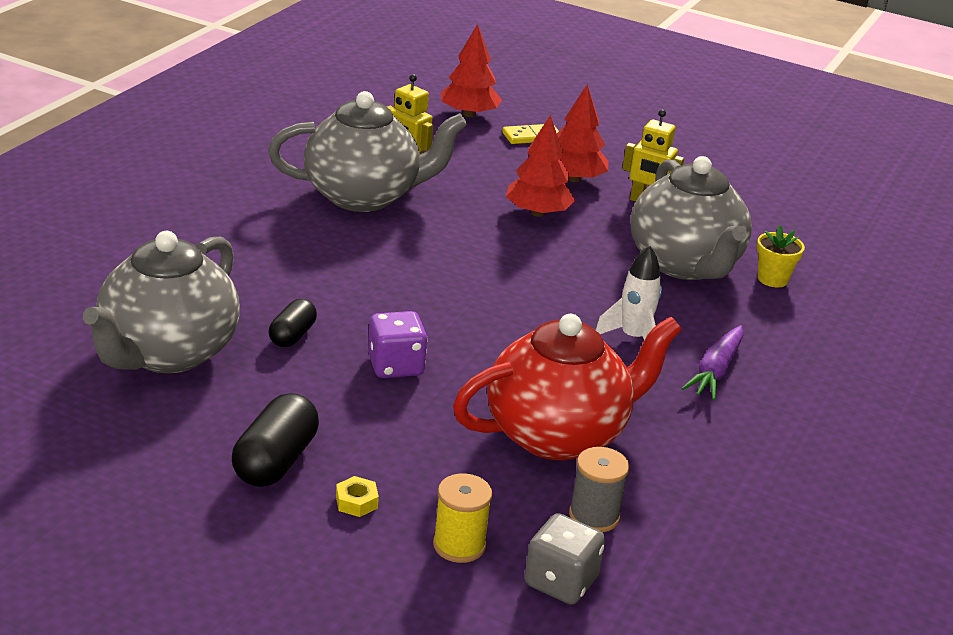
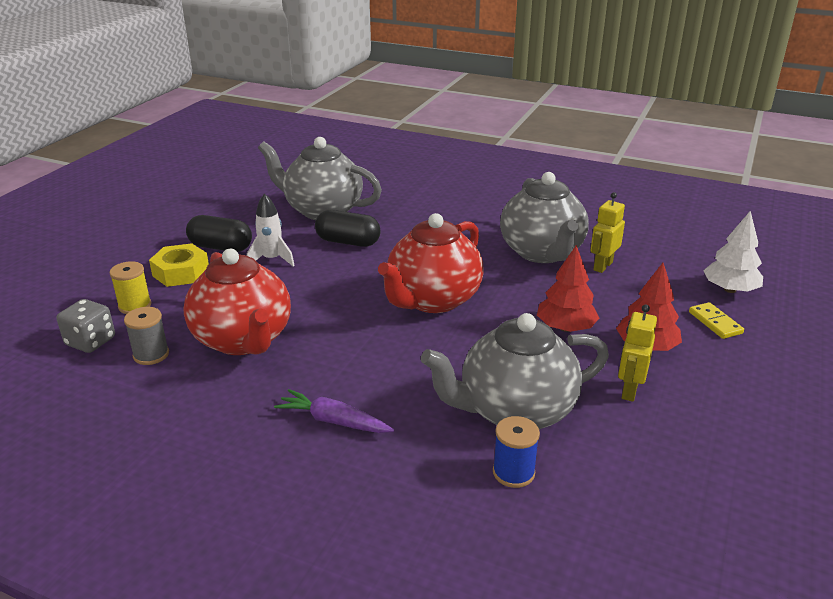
camera: 90 degrees right, 0 degrees up
black capsule [269,299,317,347] -> black capsule [315,210,381,247], size x1.60
yellow nut [336,476,379,517] -> yellow nut [149,243,209,287], size x2.12
purple dice [368,311,428,378] -> none
red tree [441,24,502,117] -> white tree [703,211,763,293]
white rocket [596,245,662,340] -> white rocket moved to [247,193,295,267]
yellow flower pot [757,225,805,287] -> blue spool [493,416,540,488]
none -> red teapot [378,213,483,313]

